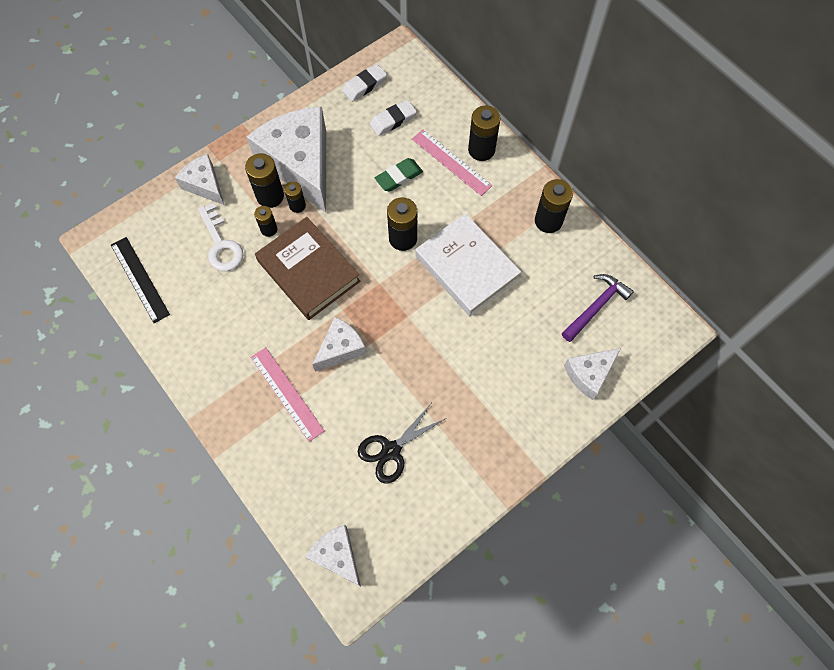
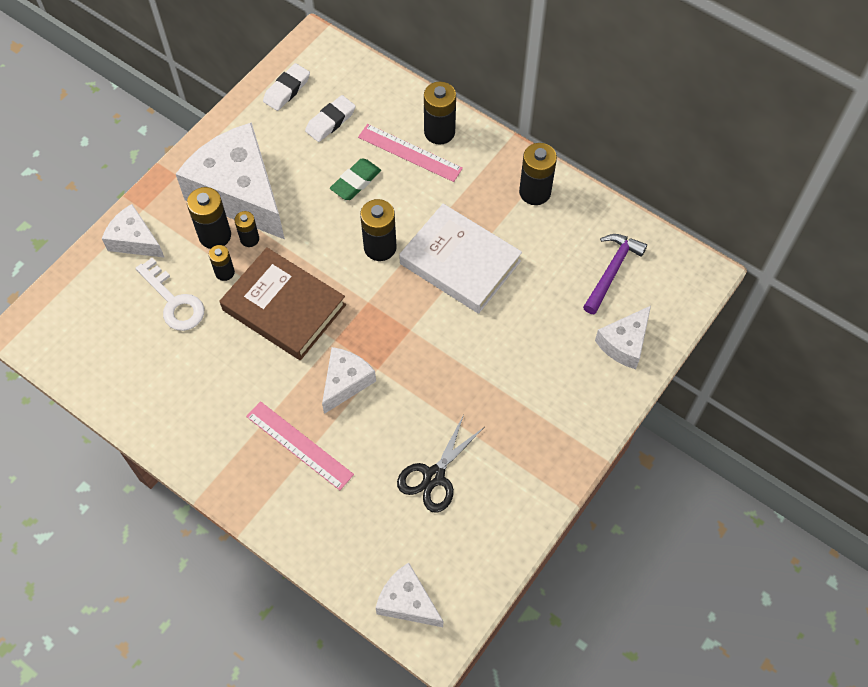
camera: 15 degrees left, 5 degrees down
black ruler [111,237,170,323] -> none

